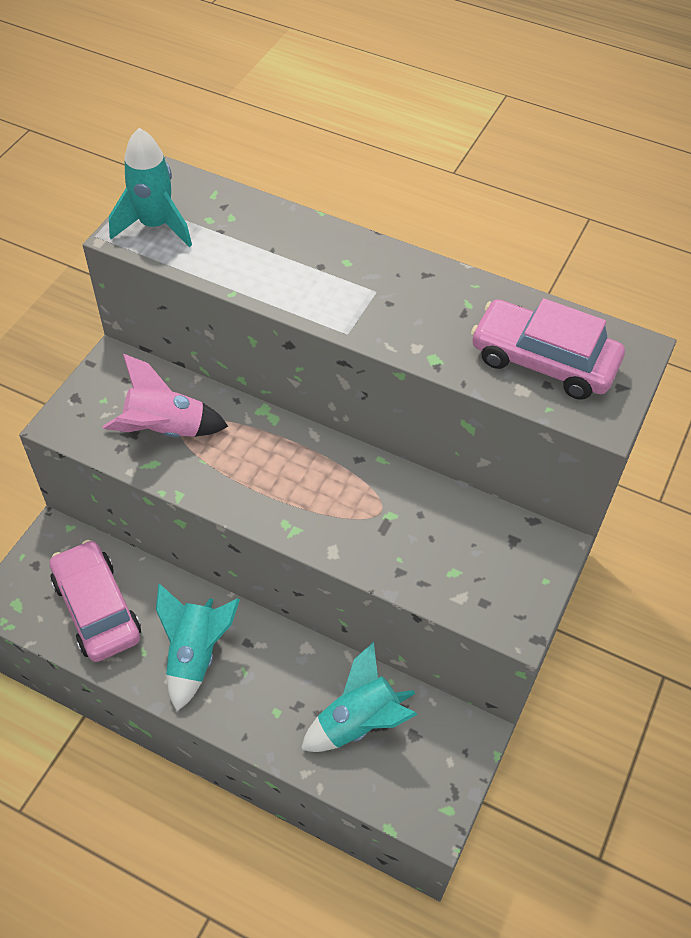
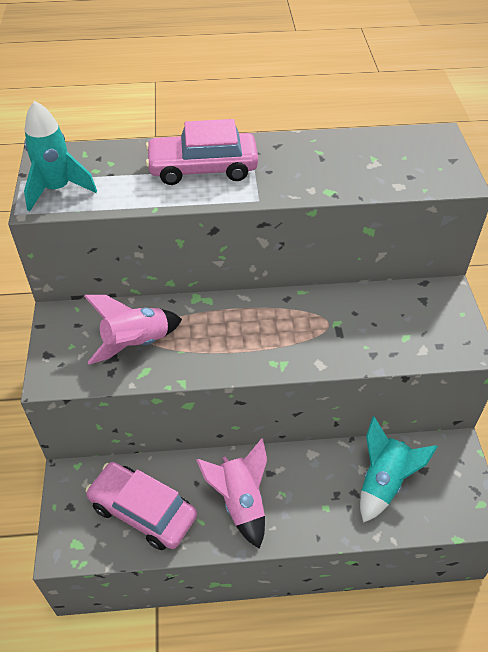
camera: 30 degrees left, 5 degrees down
turquoise rocket [156,584,240,711] -> pink rocket [196,438,267,549]
pink car [471,298,625,400] -> pink car moved to [146,119,258,185]

